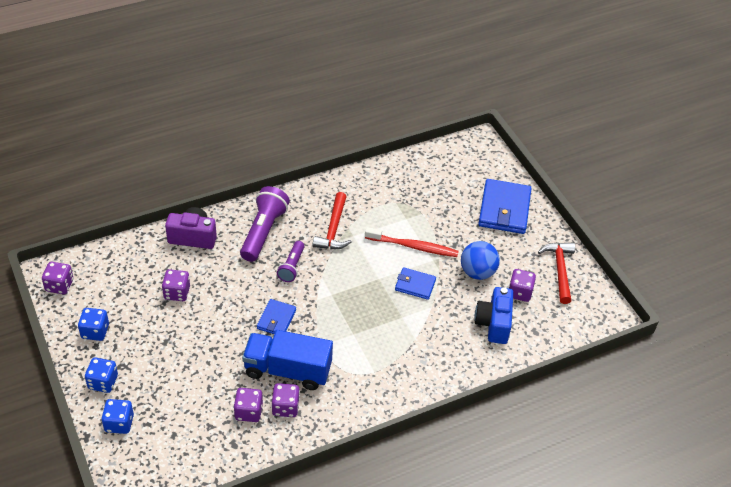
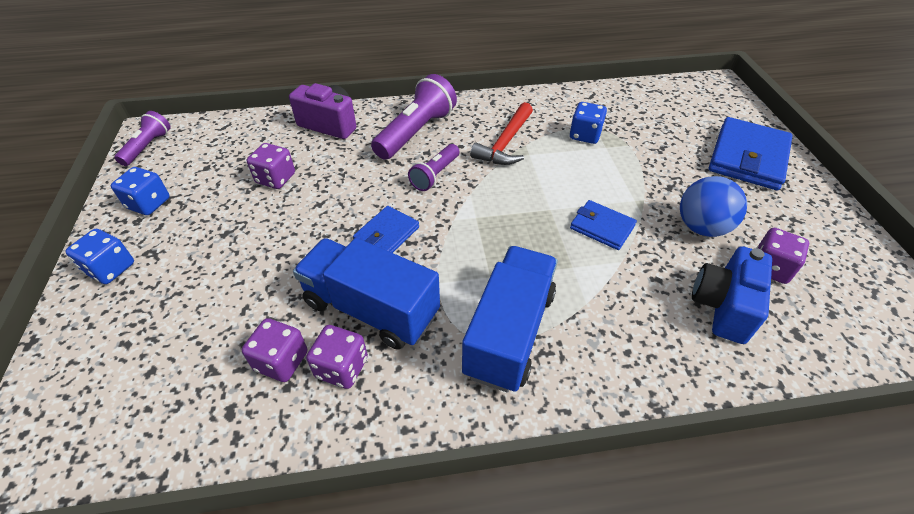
camera: 20 degrees right, 0 degrees up
purple dice [42,262,73,294] -> purple flashlight [114,111,170,166]
blue dice [102,399,134,434] -> blue dice moved to [570,102,607,144]
red toothbrush [365,227,459,257] -> none
red hammer [538,242,575,304] -> none
none -> blue truck [462,246,558,393]

